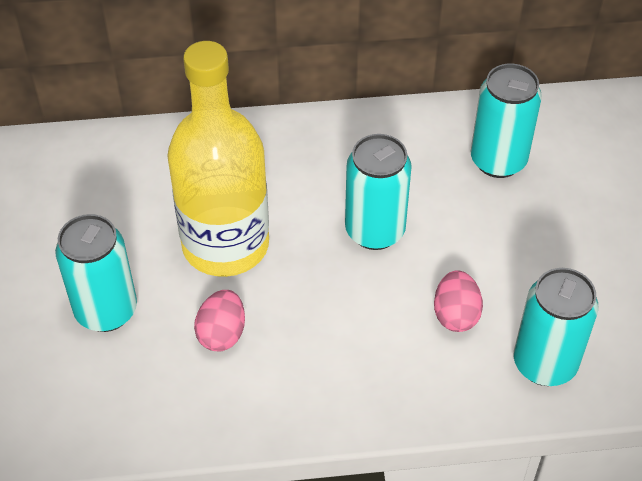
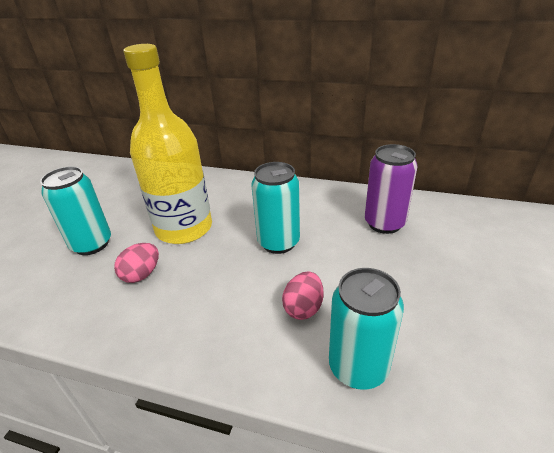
camera: 25 degrees right, 15 degrees down
turquoise can [471,64,542,178] -> purple can [365,144,418,234]

